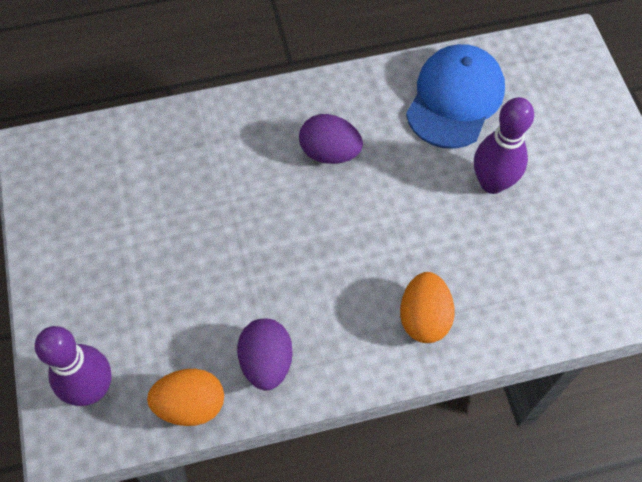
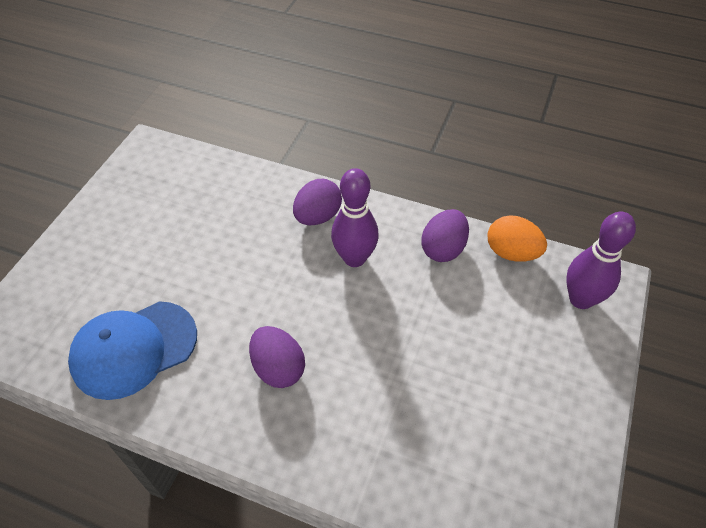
camera: 145 degrees left, 10 degrees down
orange egg [400,272,454,343] -> purple egg [293,179,342,225]
purple bowling pin [474,97,534,194] -> purple bowling pin moved to [331,168,379,267]

